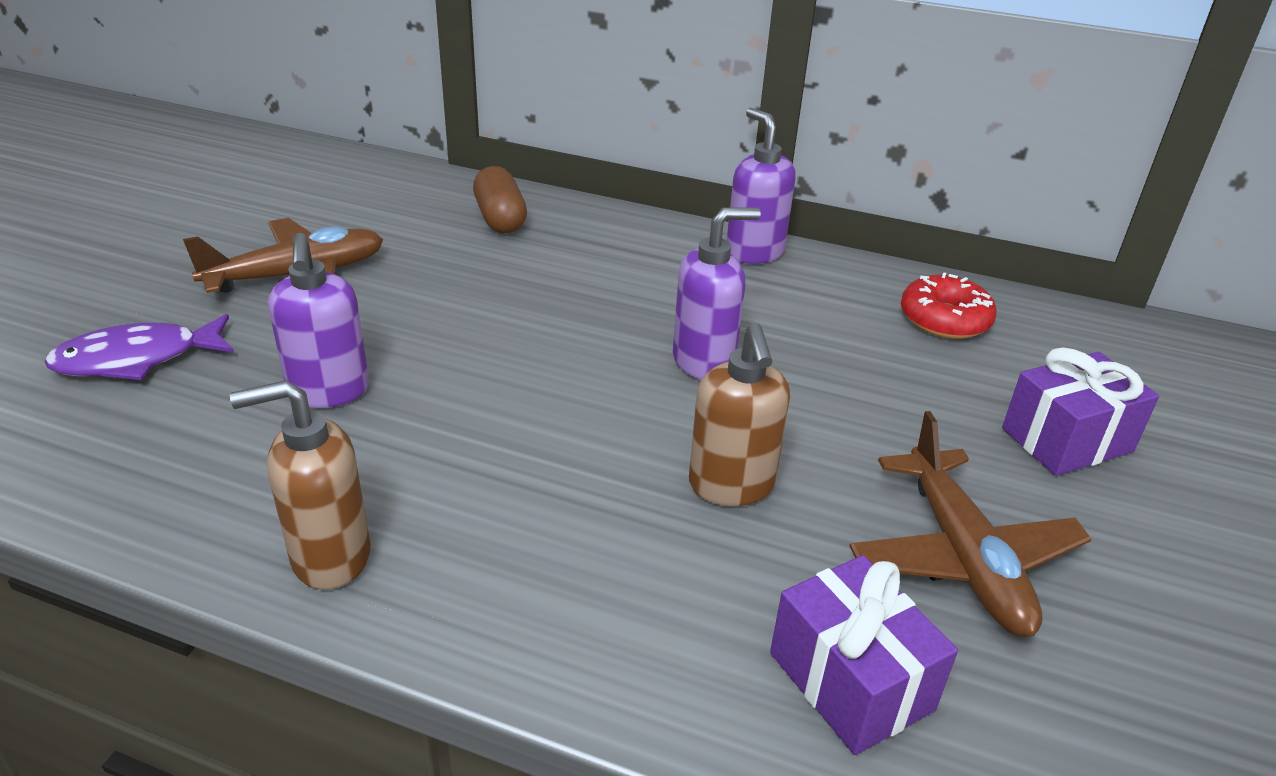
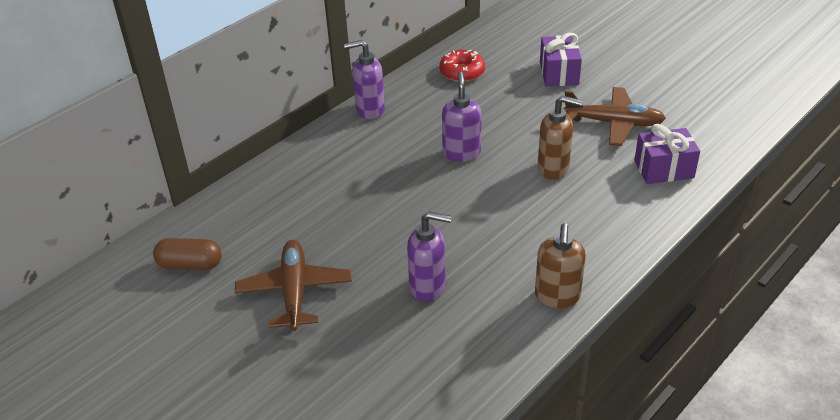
camera: 65 degrees left, 5 degrees up
purple fish [44,314,234,380] -> none
brown capsule [473,166,527,233] -> brown capsule moved to [153,238,222,270]

